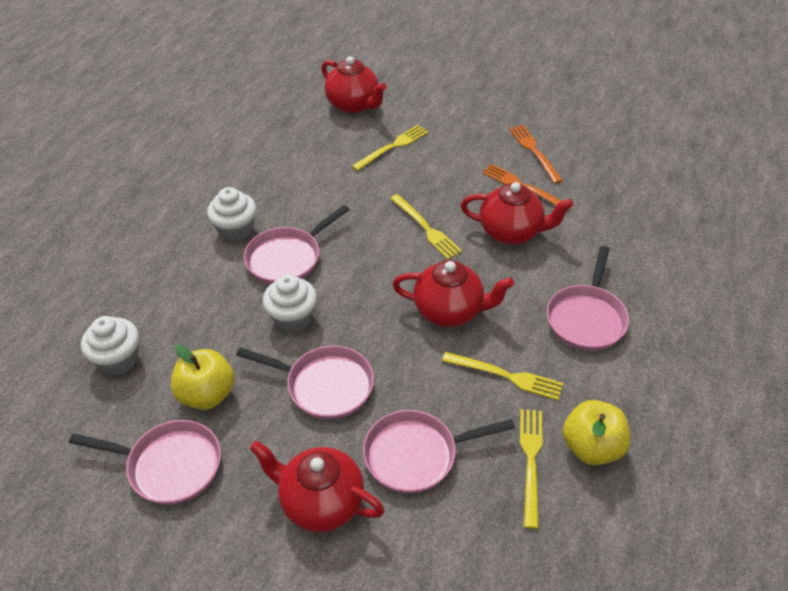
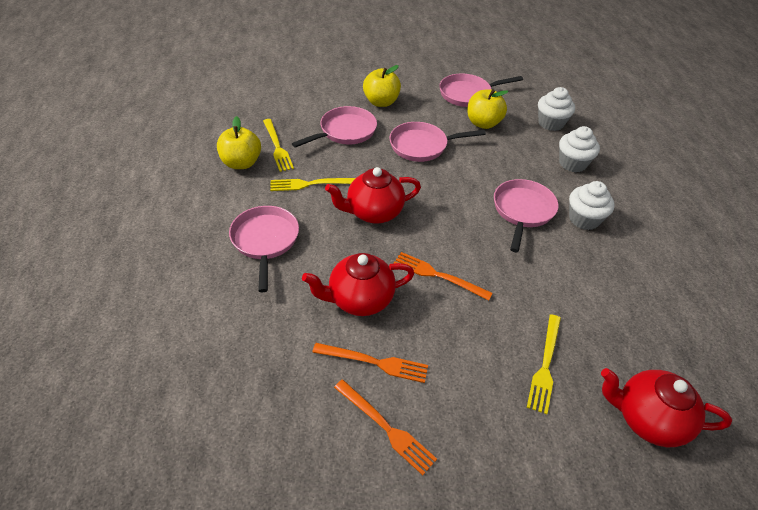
camera: 150 degrees right, 0 degrees up
red teapot [250,441,385,532] -> yellow apple [363,65,401,107]
white cupcake [263,274,317,333] -> white cupcake moved to [559,126,600,172]
yellow fork [390,194,462,259] -> orange fork [394,252,493,300]

